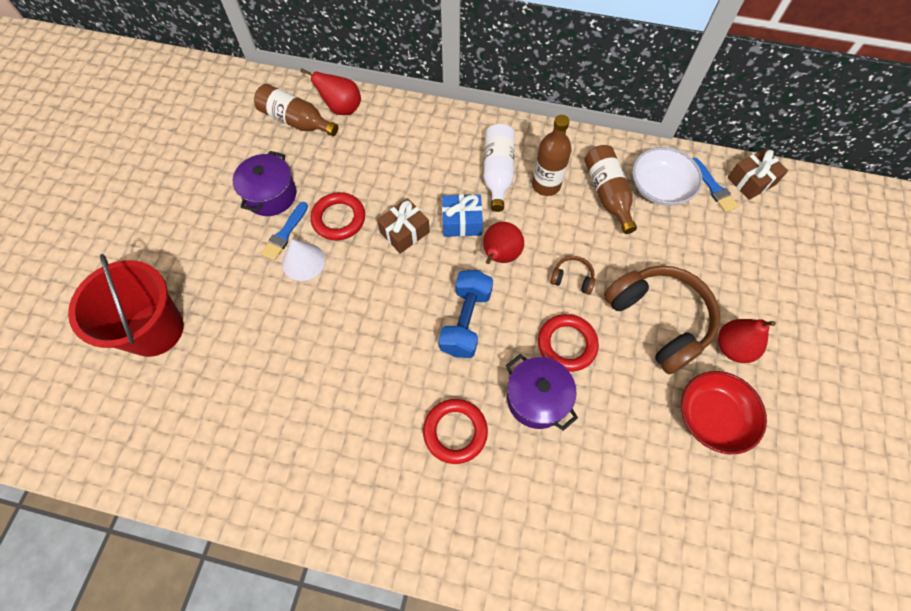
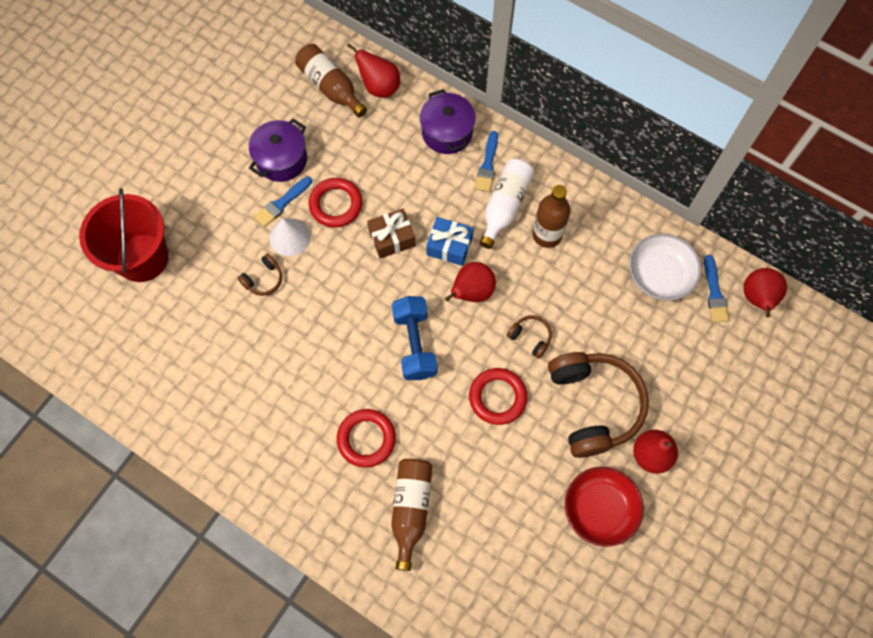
camera: 20 degrees right, 5 degrees up
blue dumbbell [438,270,493,358] -> blue dumbbell turned 45 degrees counterclockwise [392,296,438,380]
purple pot [506,354,578,431] -> purple pot moved to [420,89,476,154]
brown bottle [585,145,637,234] -> brown bottle moved to [391,459,433,571]
brown gift [727,148,788,200] -> red pear [743,268,787,318]
none -> brown headphones [238,253,282,296]
none -> blue brush [475,131,498,192]

